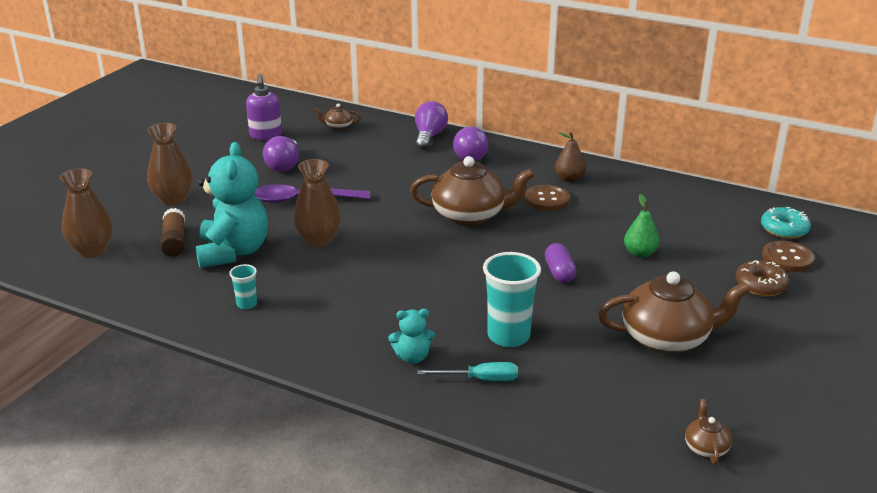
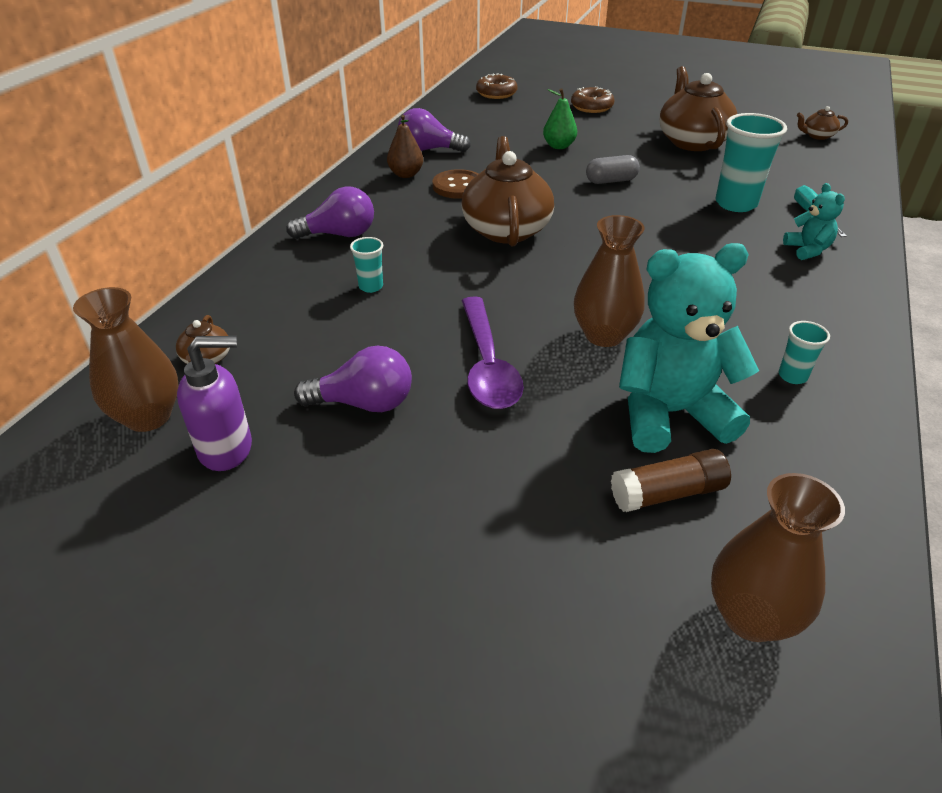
camera: 95 degrees left, 10 degrees up
brown vase [147,123,193,206] -> brown vase moved to [73,287,179,432]
purple light bulb [415,101,448,149] -> purple light bulb moved to [398,108,470,152]
purple capsule [545,243,577,283] -> grey capsule [586,155,640,184]
turquoise donut [761,207,811,239] -> brown donut [476,73,518,99]
brown button [762,241,814,272] -> none
none -> turquoise cup [350,237,383,293]

